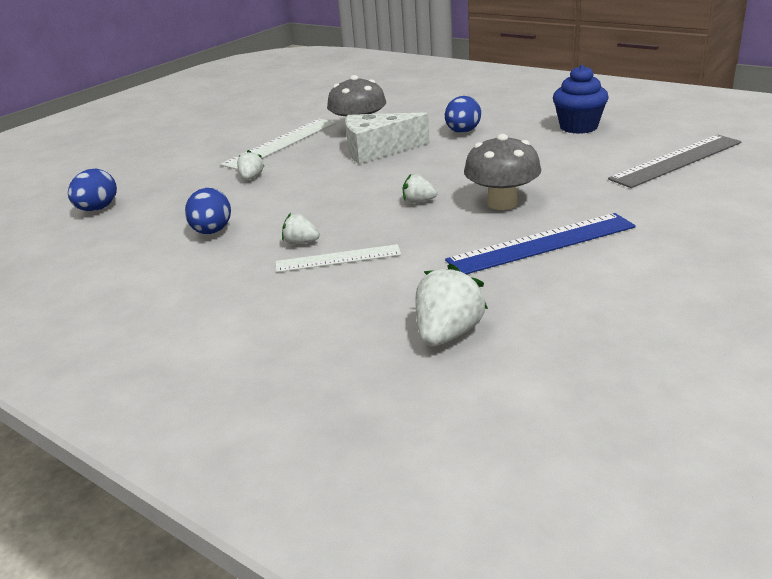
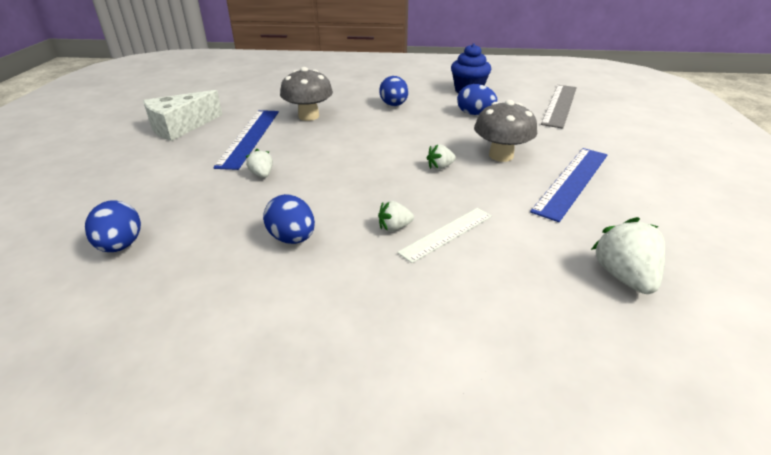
camera: 35 degrees left, 5 degrees up
white ruler [220,119,336,170] -> blue ruler [213,110,279,170]
white cheese [345,112,430,164] -> white cheese moved to [143,90,222,141]
none -> blue egg [457,84,497,115]

